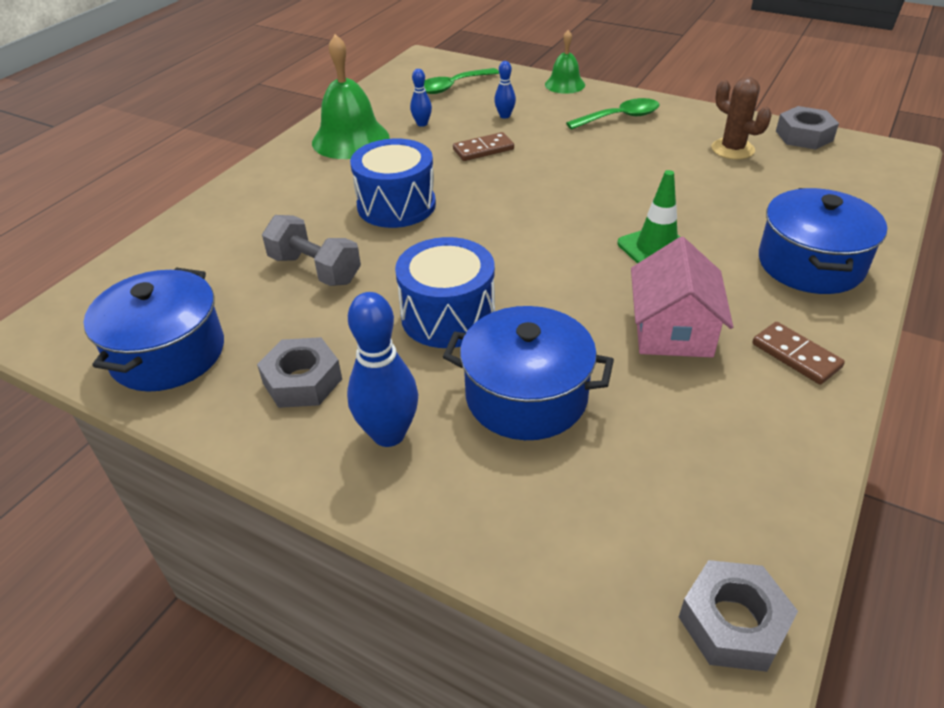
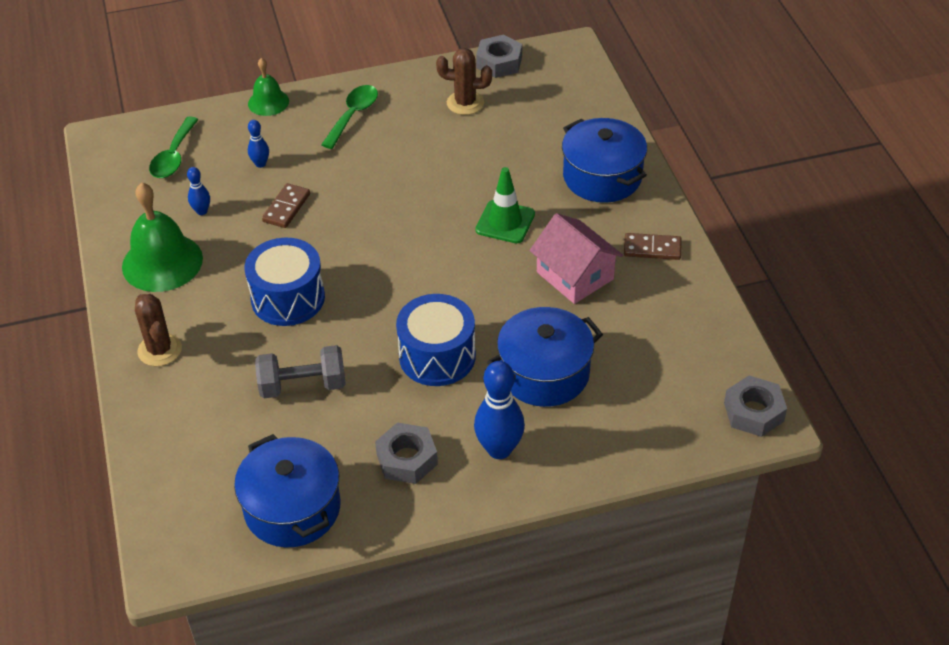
camera: 45 degrees left, 5 degrees up
none -> brown cactus [135,294,182,366]

